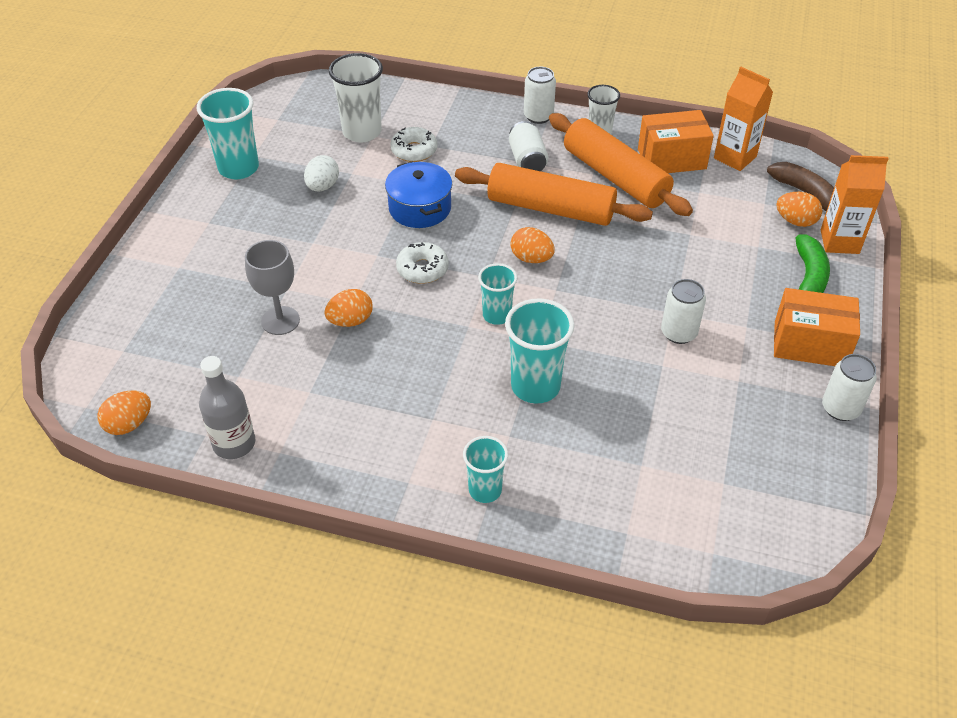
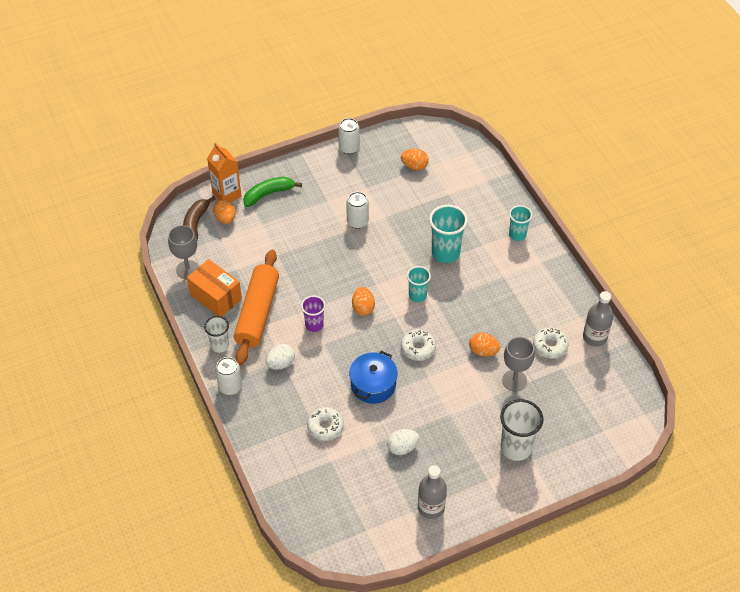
camera: 130 degrees left, 5 degrees up
orange egg [97,391,151,435] -> orange egg moved to [401,149,429,170]
turquoise cup [197,88,259,179] -> grey bottle [418,465,447,519]
white cup [329,53,383,143] -> white cup moved to [500,399,544,461]
orange rolling pin [455,163,653,226] -> purple cup [301,295,326,332]
white can [509,121,548,171] -> white egg [266,344,295,370]
orange carton [714,67,773,171] -> grey goblet [168,225,199,279]
orange box [774,288,860,366] -> none
none -> white donut [533,327,569,359]

